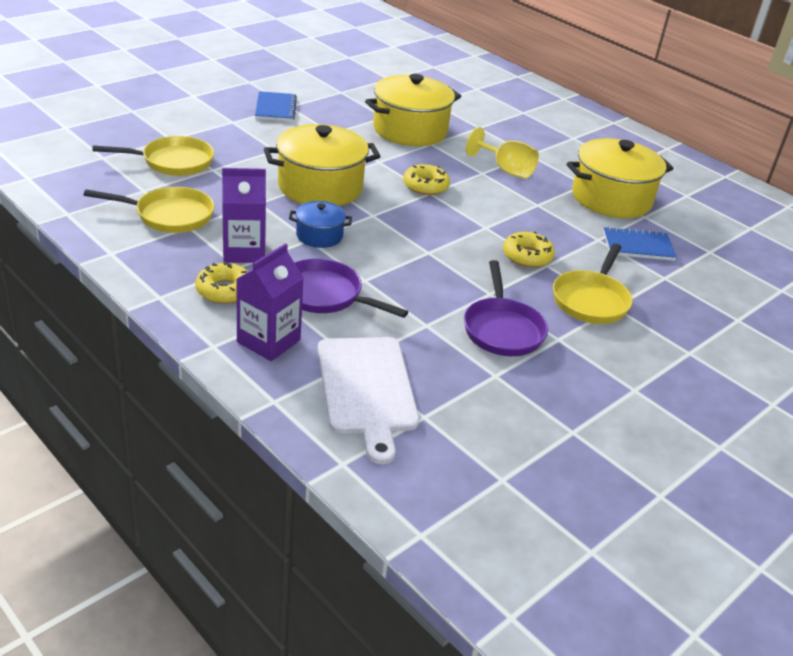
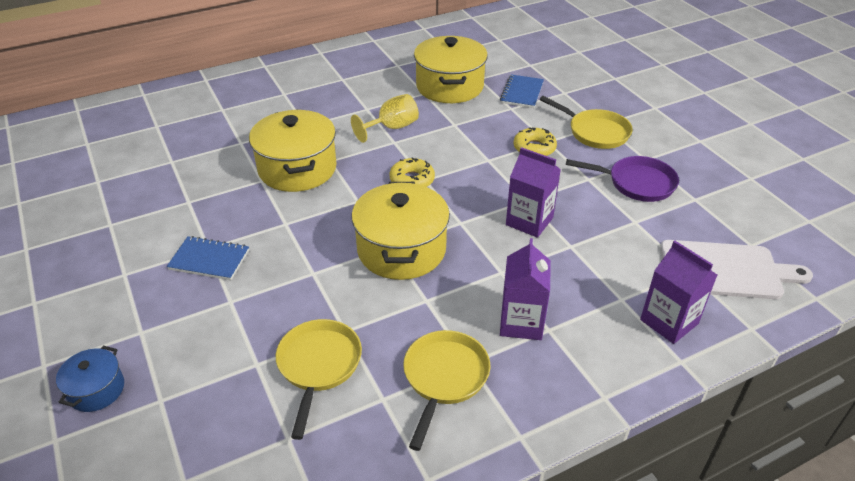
camera: 70 degrees left, 5 degrees up
yellow donut [195,262,249,304] -> none
blue pot [289,201,352,248] -> blue pot moved to [56,346,124,412]
purple pan [295,258,408,318] -> none
none -> purple carton [506,147,561,238]

